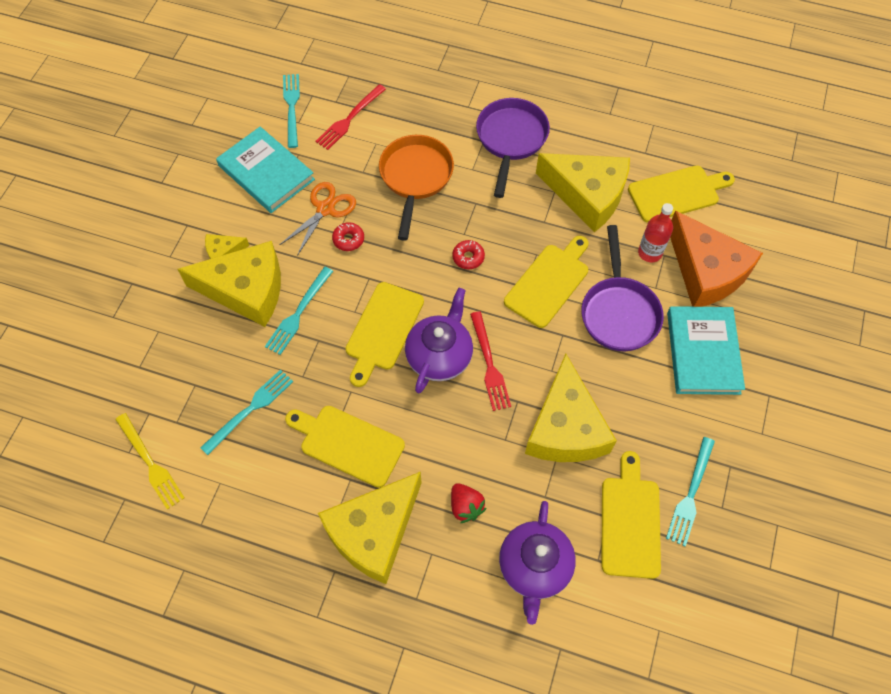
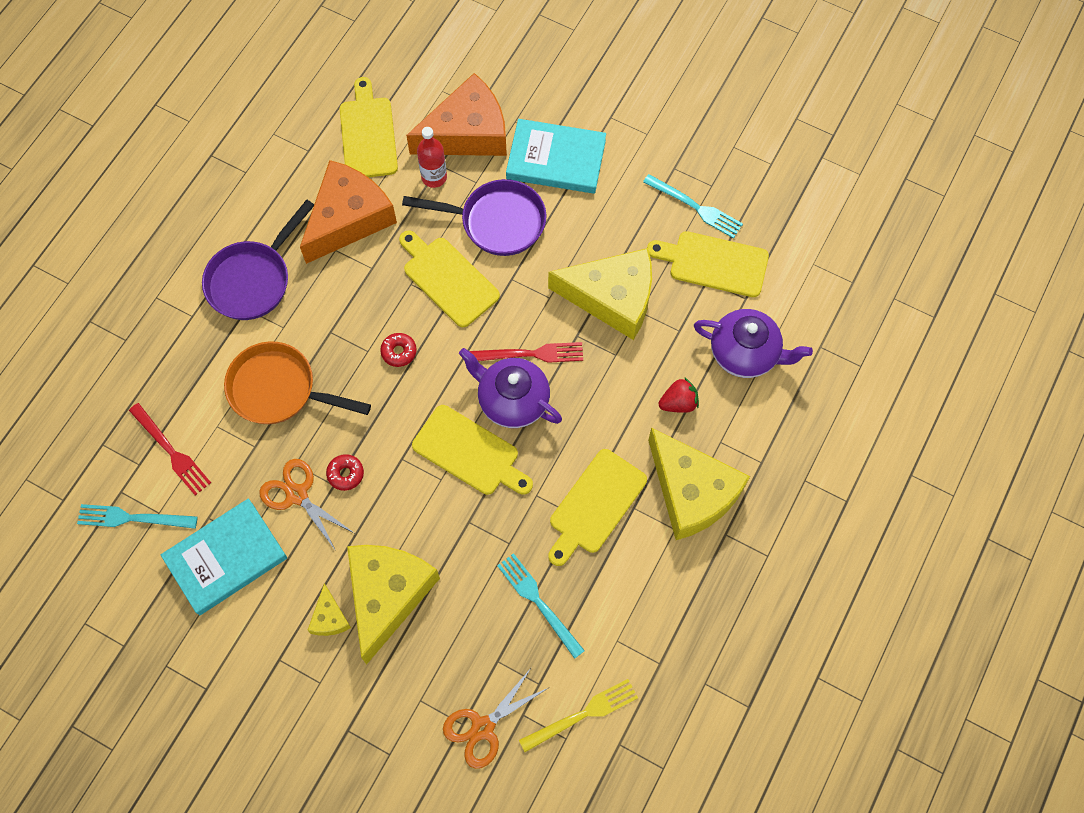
camera: 80 degrees left, 5 degrees up
turquoise fork [265,267,333,355] -> none
purple pan [476,98,550,198] -> purple pan turned 75 degrees counterclockwise [202,200,314,320]
yellow cheese [536,153,630,232] -> orange cheese [300,160,397,264]
none -> orange scissors [443,667,548,769]

